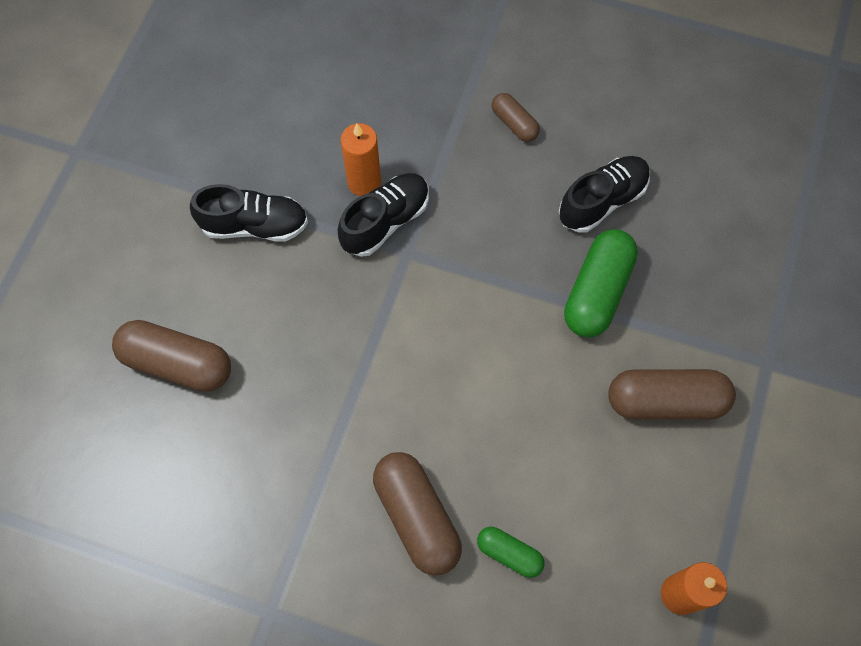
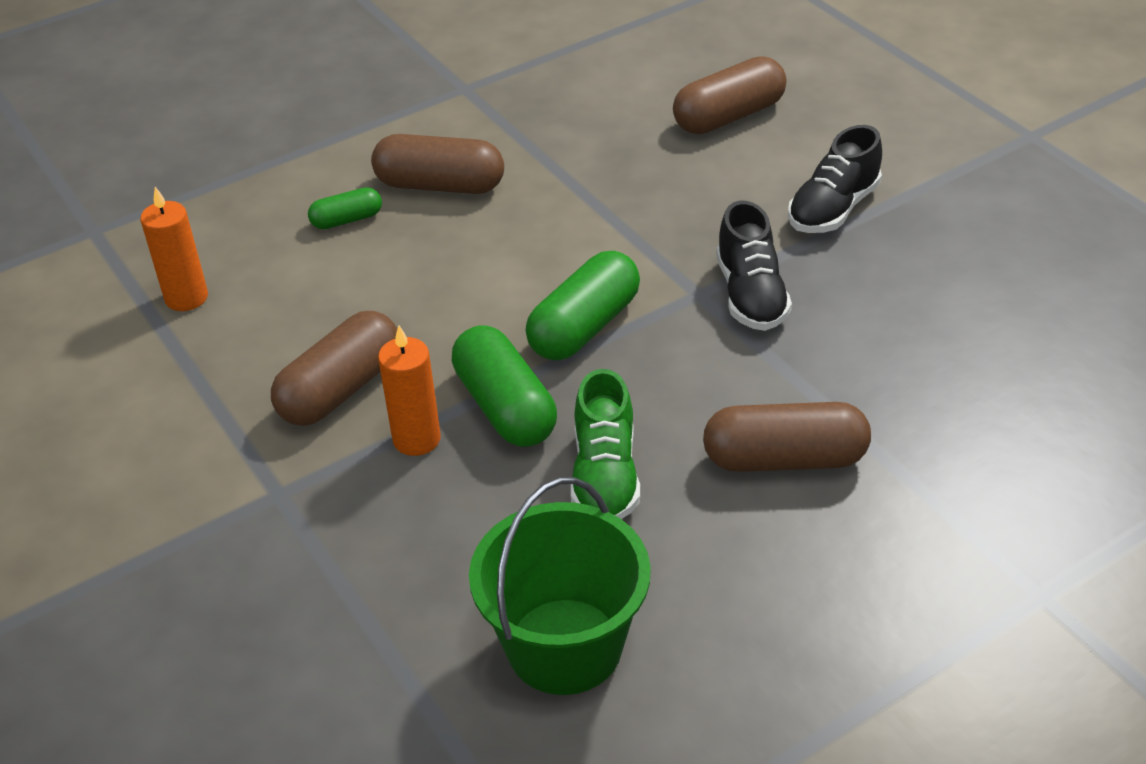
camera: 130 degrees right, 25 degrees down
orange candle [341,123,381,196] -> orange candle moved to [378,326,441,456]
brown capsule [492,93,540,142] -> brown capsule [703,402,871,472], size x1.82
black shoe [559,156,650,233] -> green shoe [571,369,640,519]
none -> green bucket [469,477,651,695]
none -> green capsule [526,251,640,360]

